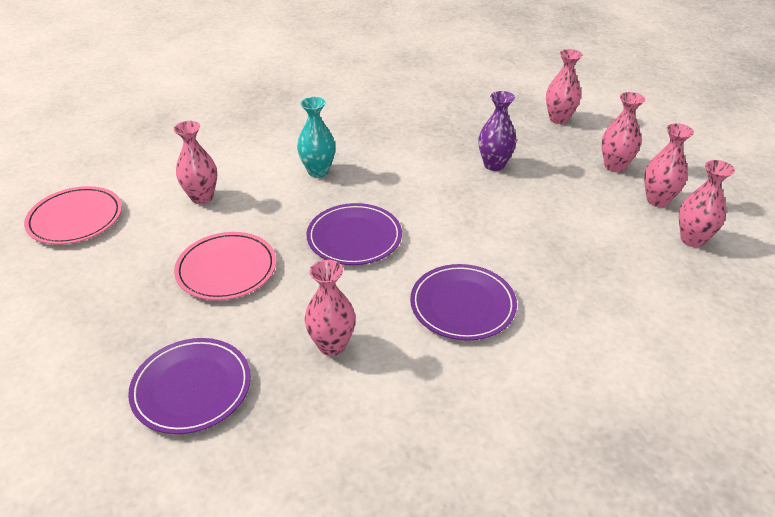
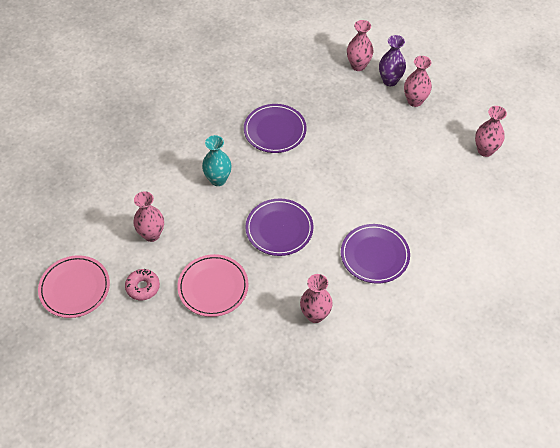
camera: 25 degrees left, 15 degrees up
purple plate [128,338,251,434] -> purple plate moved to [244,104,307,153]
purple vase [479,91,517,171] -> purple vase moved to [379,35,406,86]
pink vase [644,123,694,207] -> none
none -> pink donut [125,269,160,300]

